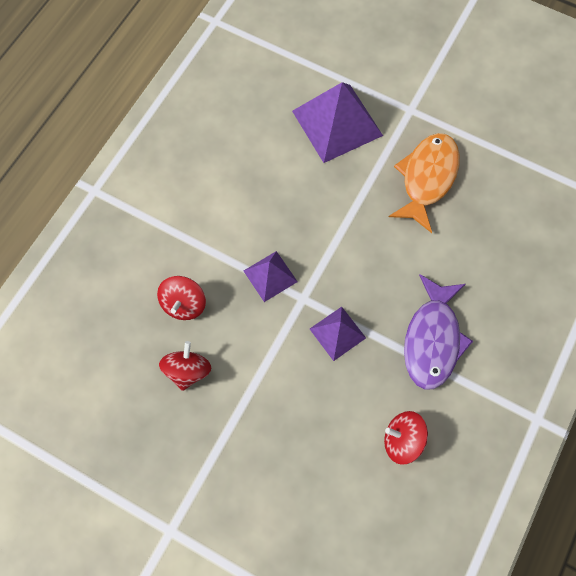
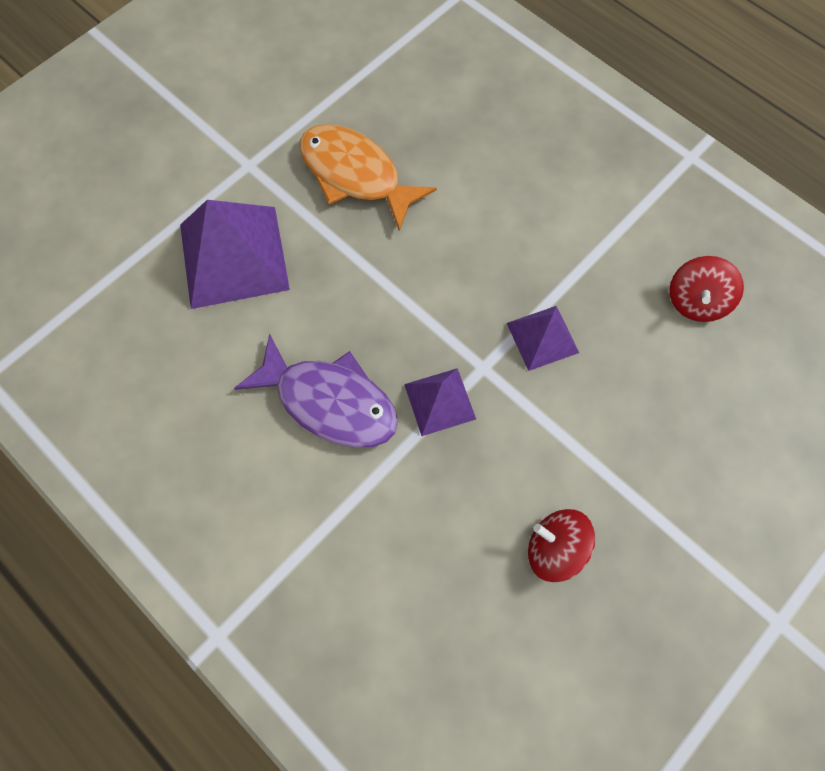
camera: 75 degrees left, 0 degrees up
red spinning top [157,276,206,320] -> none
purple fish [404,274,473,390] -> purple fish moved to [234,334,398,448]

